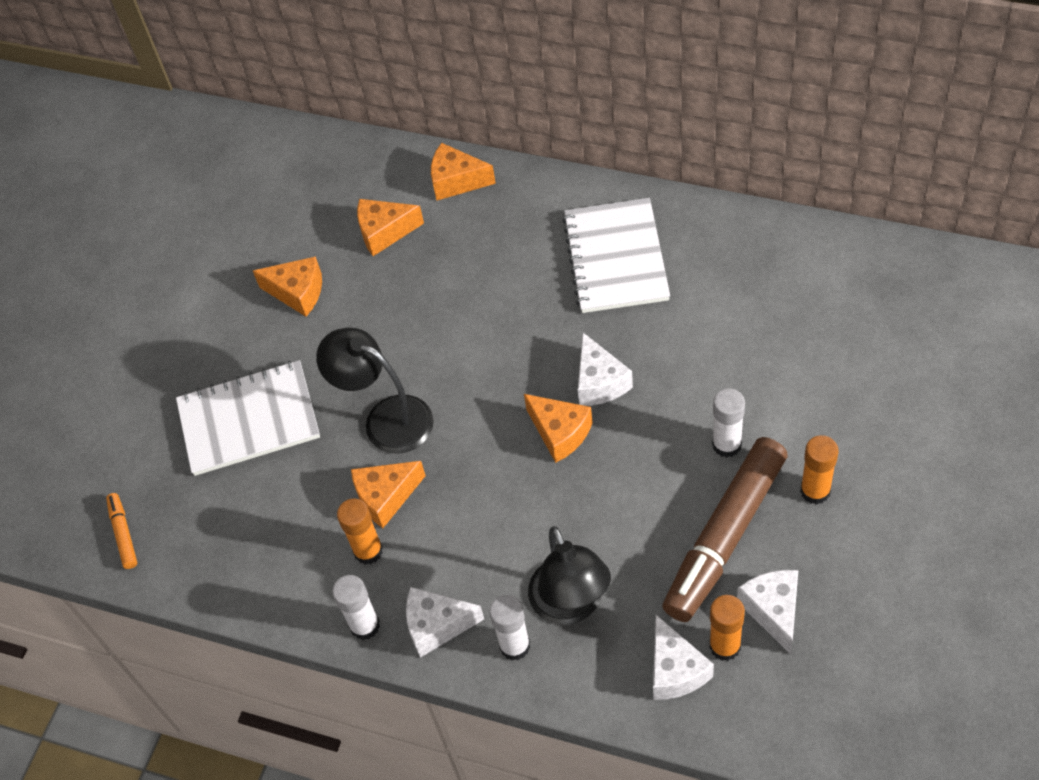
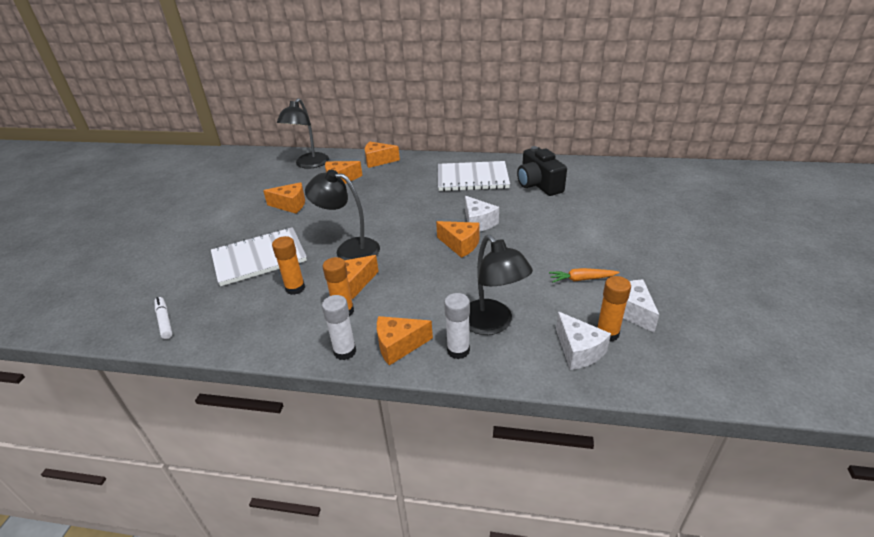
camera: 15 degrees left, 20 degrees down
orange marker [106,493,137,569] -> white marker [154,297,172,339]
white cheese [406,587,484,658] -> orange cheese [377,316,433,366]
white notebook [562,198,670,313] -> white notebook turned 75 degrees counterclockwise [438,161,510,191]
brown marker [662,437,788,622] -> orange carrot [549,268,620,282]
white glue stick [712,388,745,458] -> none
orange glue stick [800,435,839,505] -> orange glue stick moved to [272,236,305,295]
none -> black lamp [277,98,329,169]
none -> black camera [517,146,567,196]

